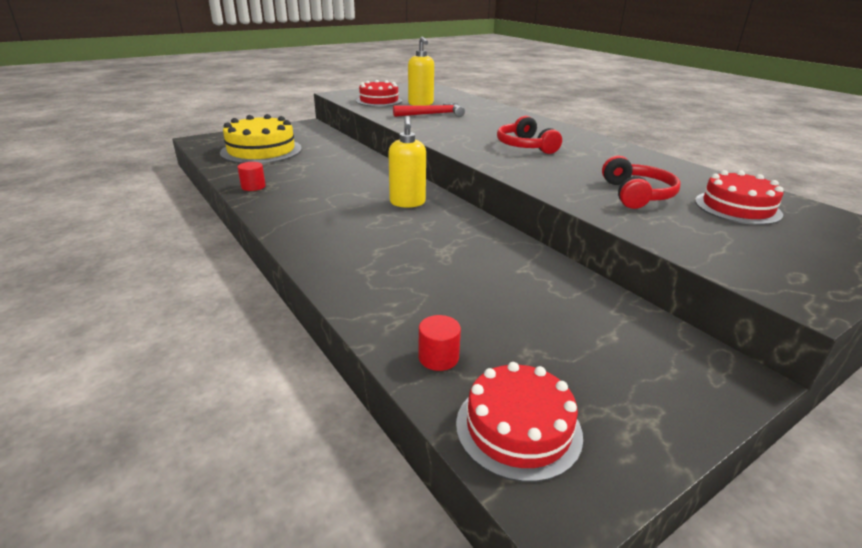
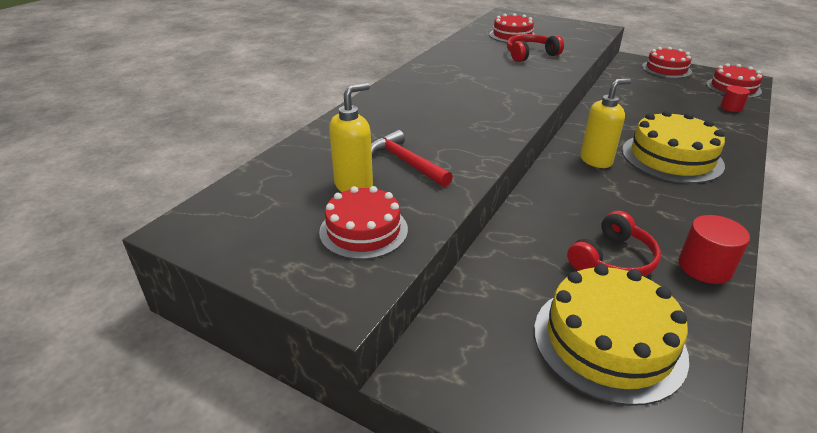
camera: 115 degrees left, 5 degrees up
red cylinder [237,162,266,191] -> red cylinder [679,215,750,284], size x1.57
red headphones [497,116,562,154] -> red headphones moved to [567,211,661,276]
none -> yellow cake [622,110,725,184]
none -> red cake [642,47,692,78]

